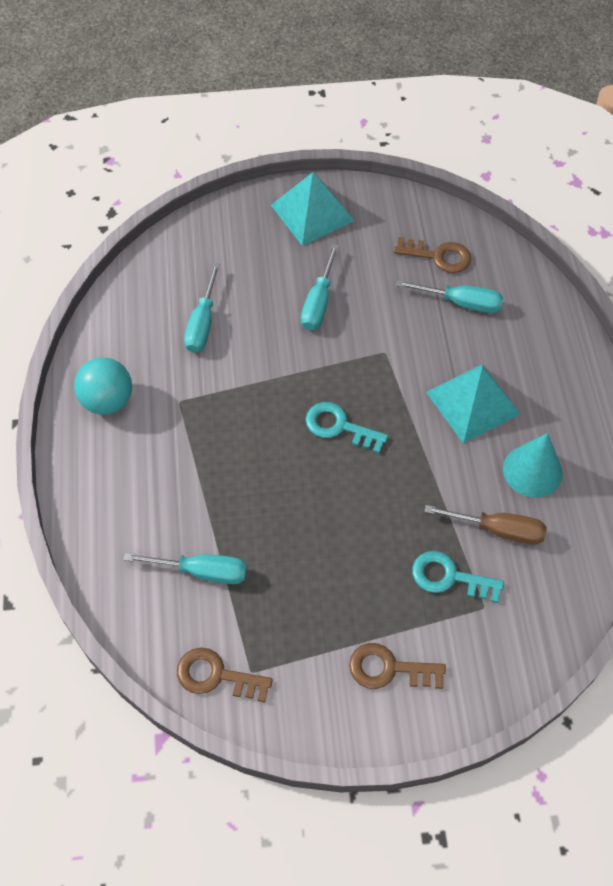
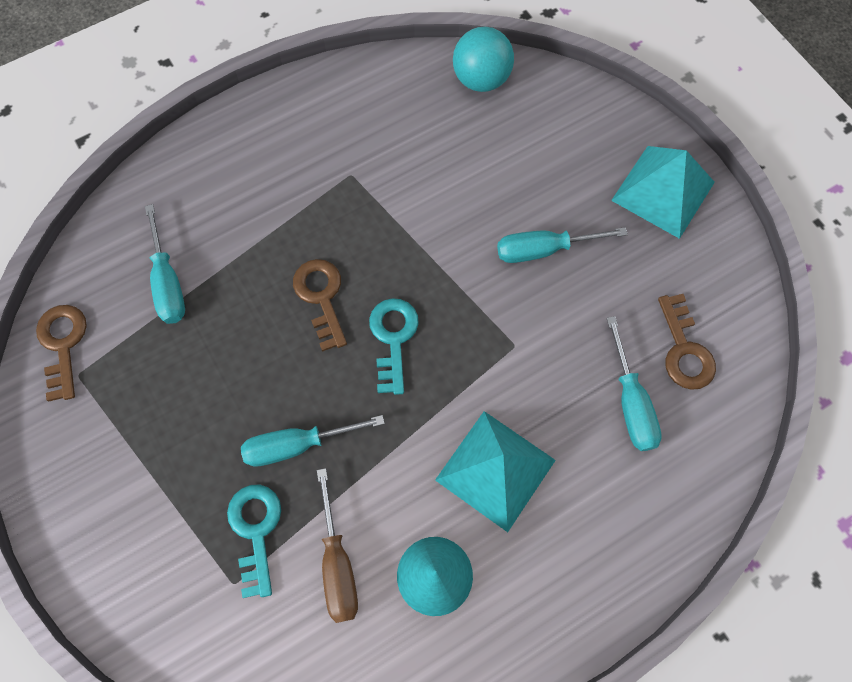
camera: 65 degrees right, 10 degrees up
turquoise ball [74,357,132,415] -> turquoise ball moved to [453,27,514,92]
turquoise screwdriver [184,263,220,353] -> turquoise screwdriver moved to [241,415,385,467]
brown key [349,643,446,689] -> brown key moved to [293,259,347,352]

